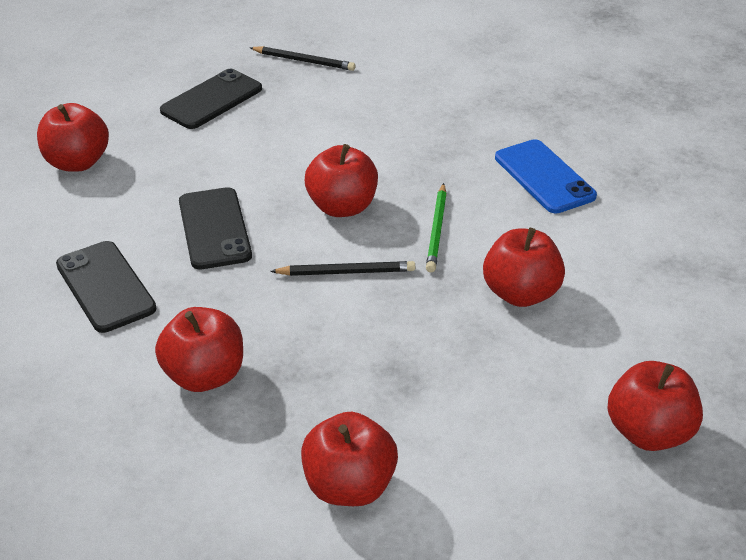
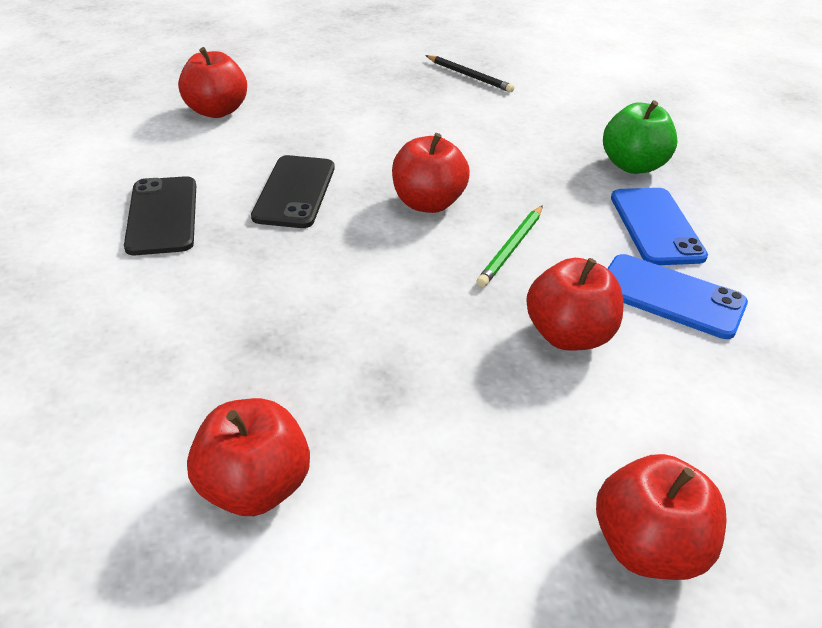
camera: 20 degrees right, 0 degrees up
red apple [155,307,243,392] -> none
black phone [160,69,262,129] -> none
black pencil [270,261,415,276] -> none
none -> green apple [603,100,678,174]
none -> blue phone [607,254,748,339]

